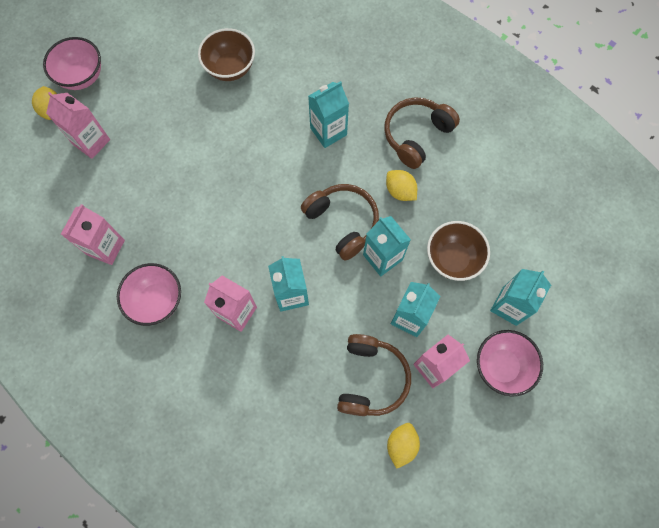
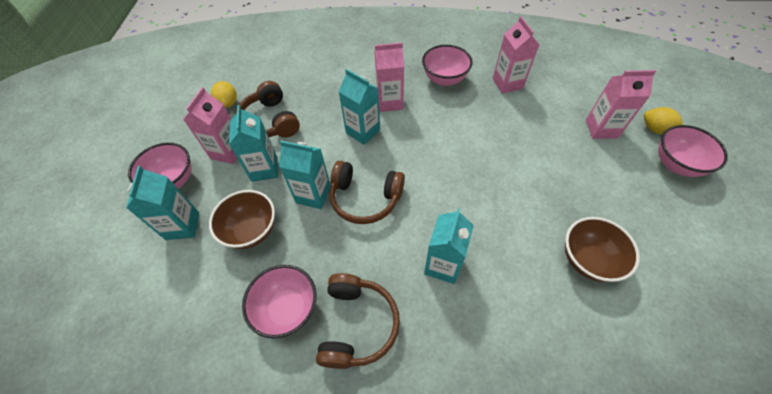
camera: 145 degrees right, 15 degrees down
yellow lemon [386,170,417,201] -> none
none -> pink bowl [242,265,316,339]

